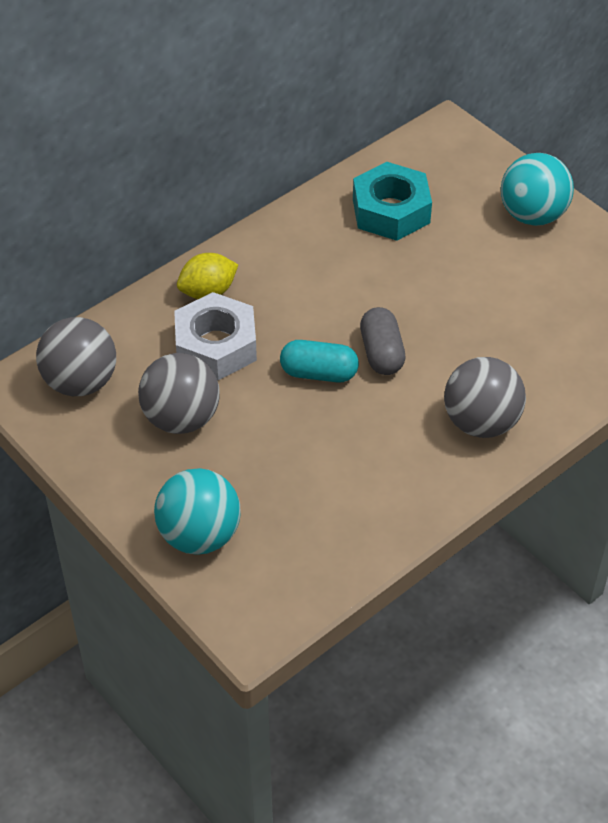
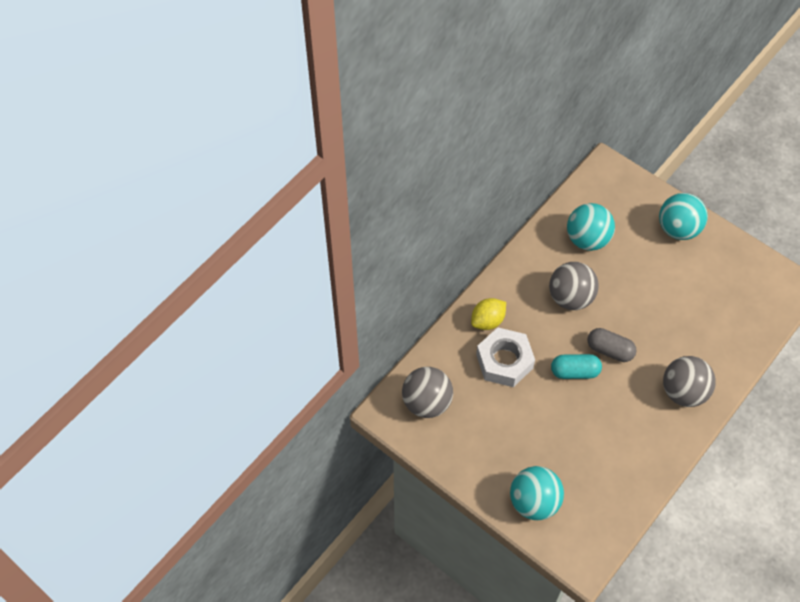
camera: 10 degrees left, 10 degrees up
grey ball [138,353,220,434] -> grey ball moved to [549,262,599,310]
turquoise nut [353,162,432,241] -> turquoise ball [567,203,615,251]
grey capsule [360,307,406,375] -> grey capsule turned 45 degrees counterclockwise [587,328,636,362]

